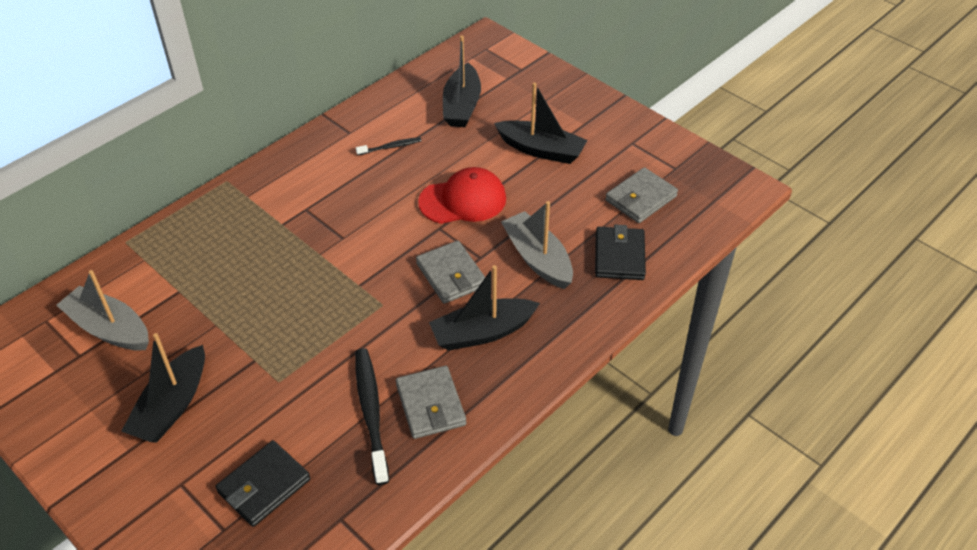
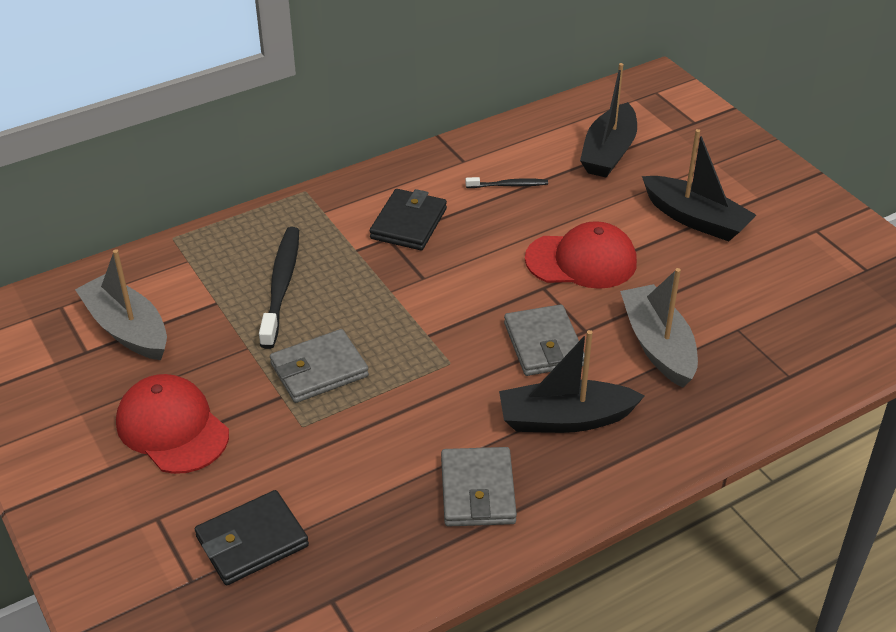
camera: 15 degrees right, 5 degrees down
black boat [121,333,205,443] -> red cap [116,374,229,474]
black toothbrush [355,348,389,485] -> black toothbrush moved to [259,227,299,349]
black wallet [595,225,646,280] -> black wallet moved to [370,189,447,250]
grey wallet [605,167,678,223] -> grey wallet moved to [270,329,369,403]

